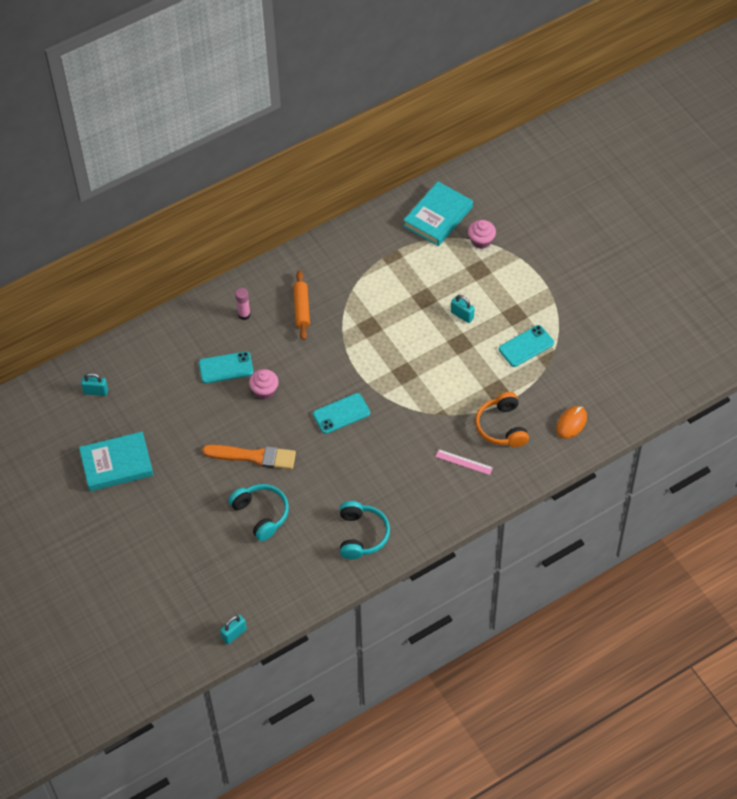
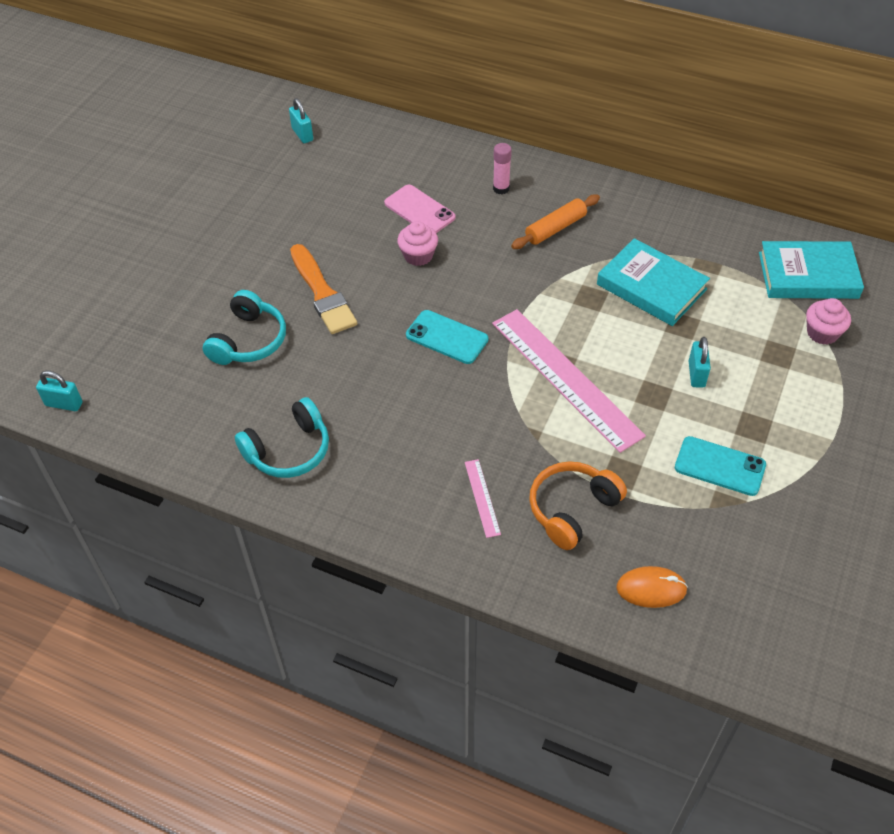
camera: 55 degrees right, 5 degrees down
turquoise book [79,432,153,491] -> turquoise book moved to [597,238,710,326]
turquoise phone [199,351,254,383] -> pink phone [384,185,455,233]
none -> pink ruler [492,309,646,453]

